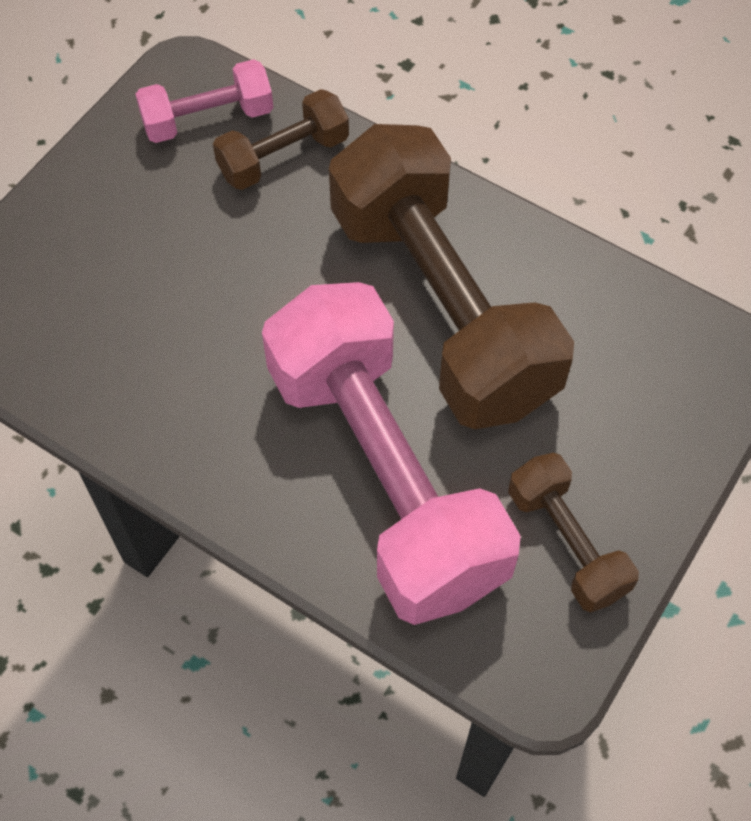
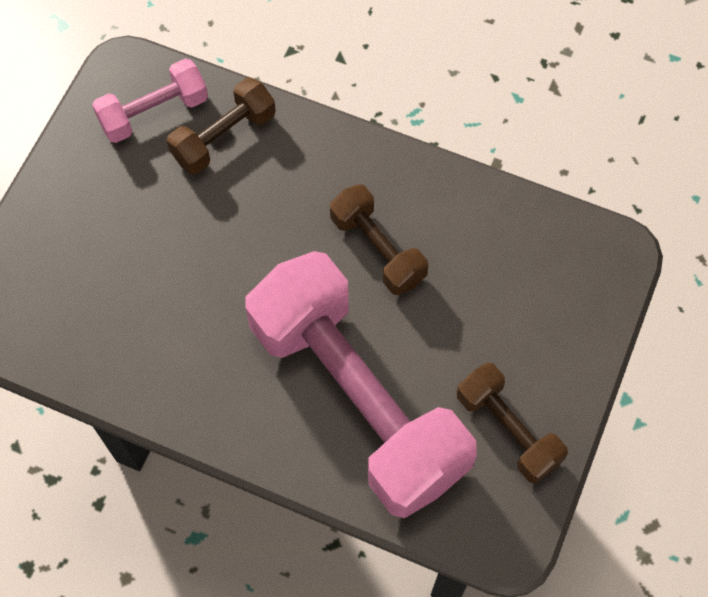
camera: 10 degrees left, 5 degrees up
brown dumbbell [329,124,574,429] -> brown dumbbell [330,184,428,295], size x0.46

